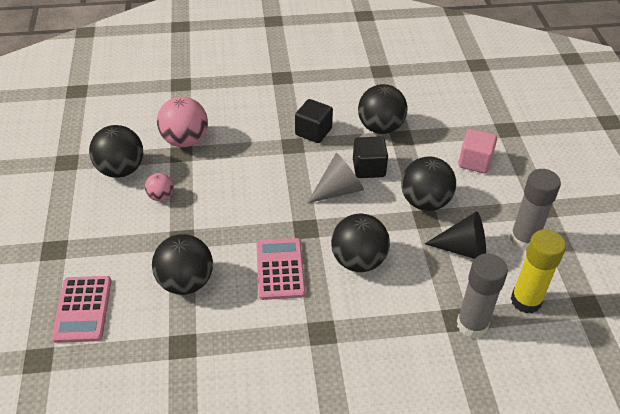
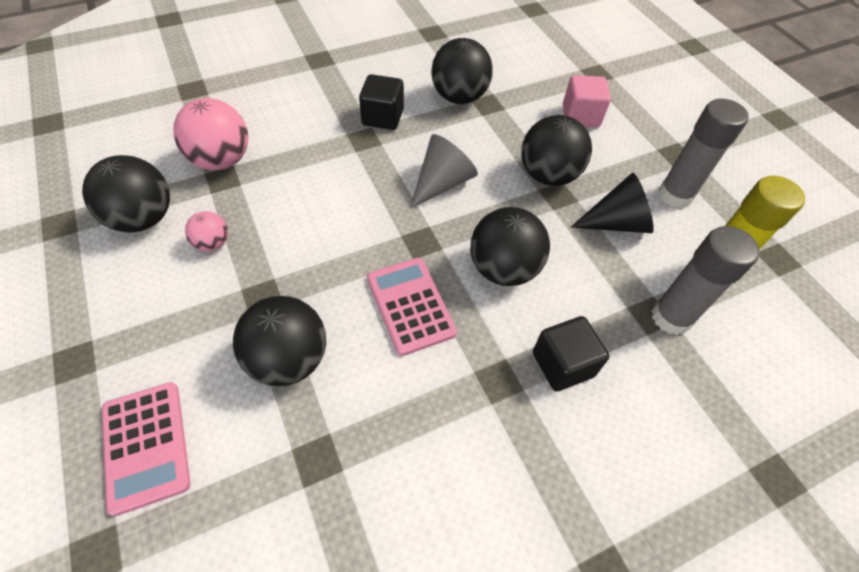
camera: 20 degrees left, 10 degrees up
black cube [353,136,388,178] -> black cube moved to [533,316,609,392]

